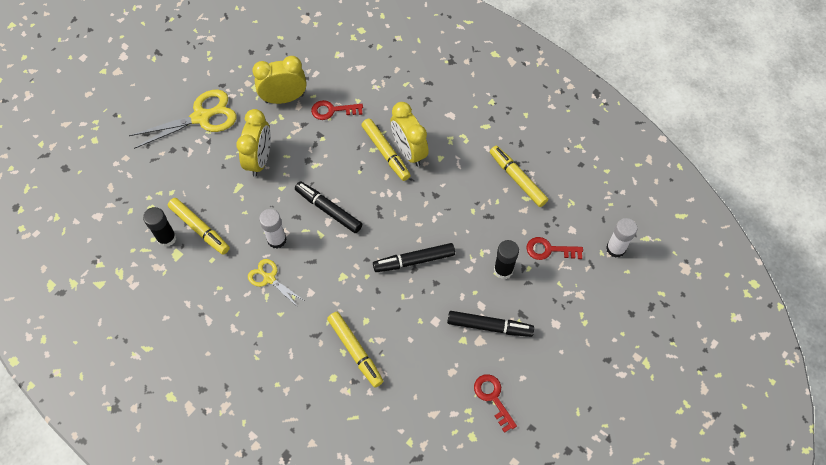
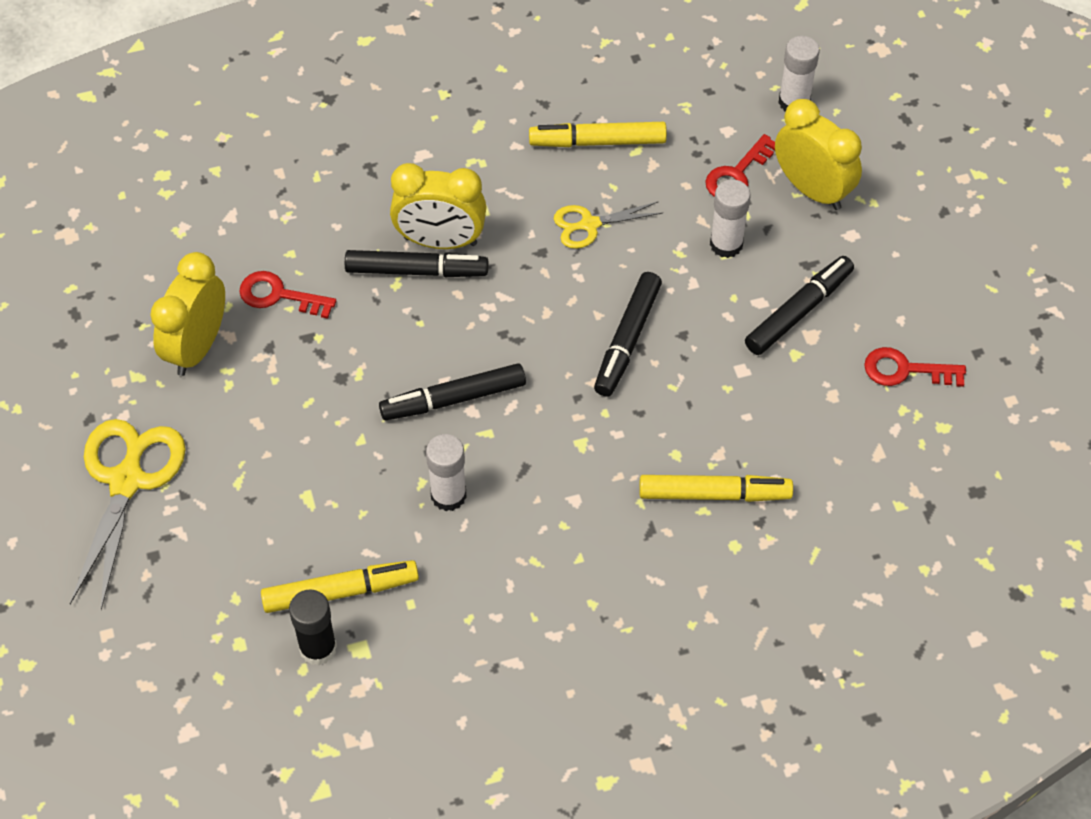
camera: 55 degrees left, 5 degrees down
yellow clock [236,109,271,177] -> yellow clock moved to [775,99,862,210]
yellow scissors [248,259,303,307] -> yellow scissors moved to [554,201,663,249]
red key [311,100,363,120] -> red key turned 75 degrees clockwise [239,271,336,319]
yellow marker [362,118,411,181] -> black marker [345,250,488,277]
black glue stick [494,240,519,279] -> white glue stick [710,179,751,258]

